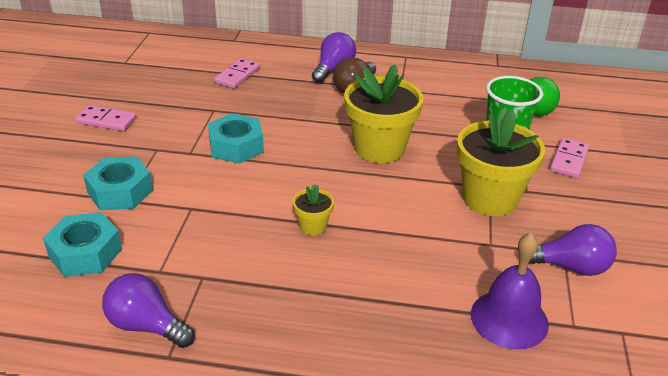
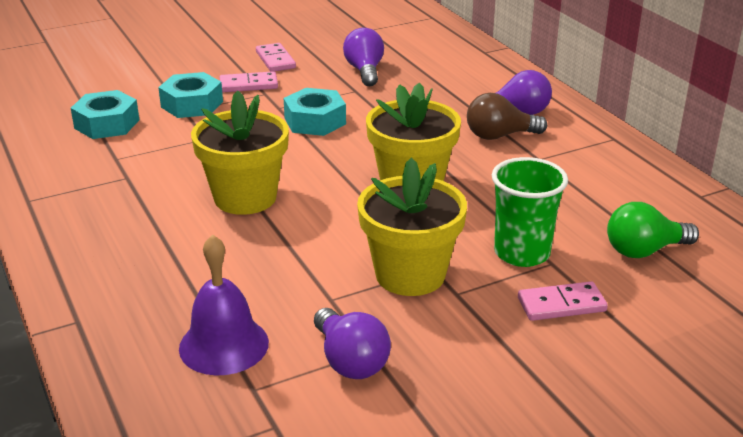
camera: 55 degrees right, 5 degrees down
purple light bulb [102,273,195,348] -> purple light bulb moved to [343,28,384,86]
pink domino [214,58,260,88] -> pink domino moved to [220,71,278,92]
yellow flower pot [293,184,334,235] -> yellow flower pot [191,91,289,215], size x2.15

